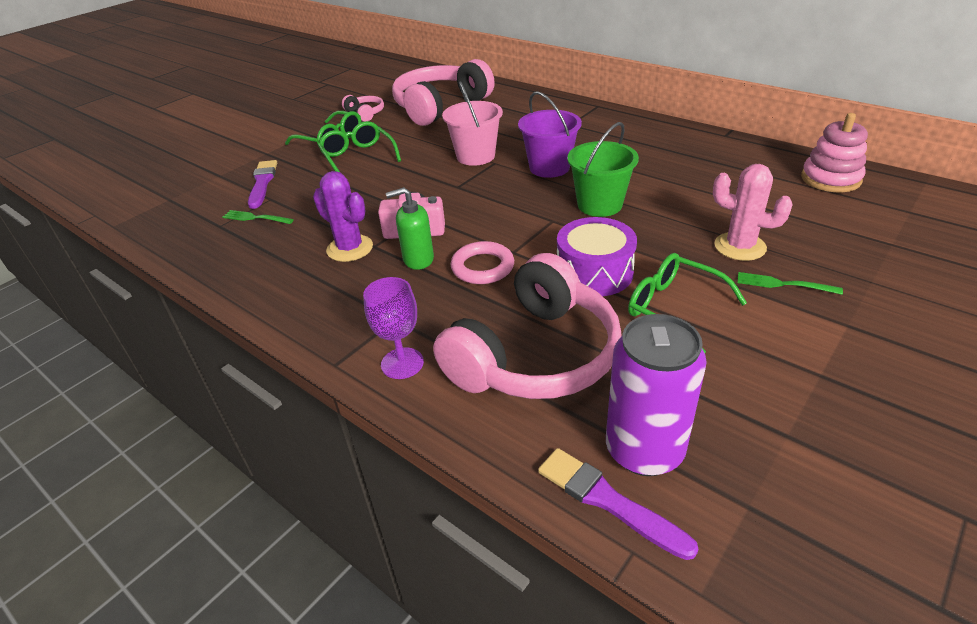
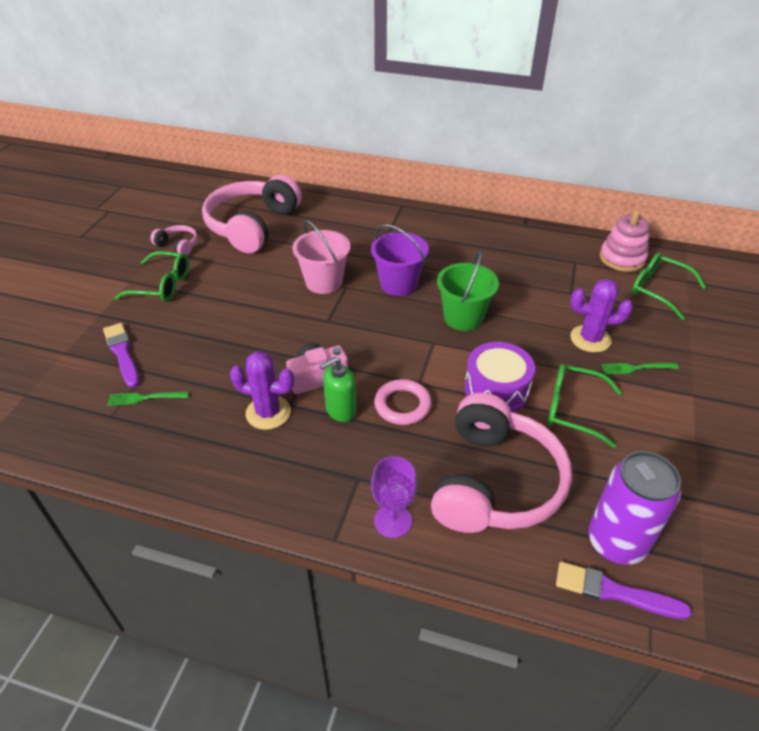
camera: 25 degrees left, 5 degrees up
green glasses [318,121,401,172] -> green glasses moved to [632,253,706,320]
pink cactus [713,164,793,261] -> purple cactus [570,279,633,353]

